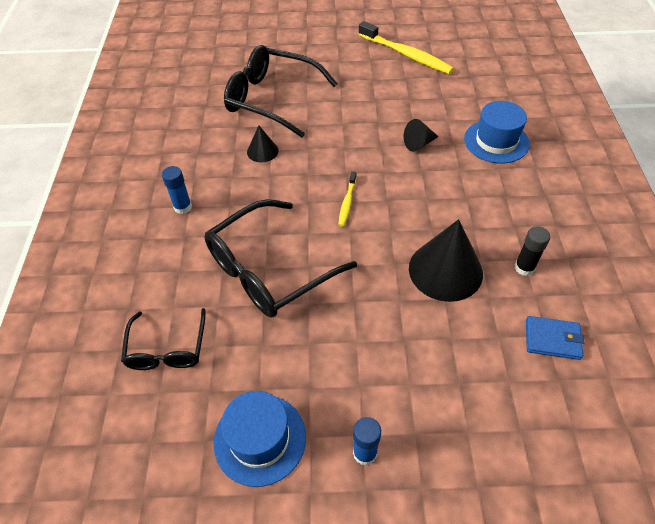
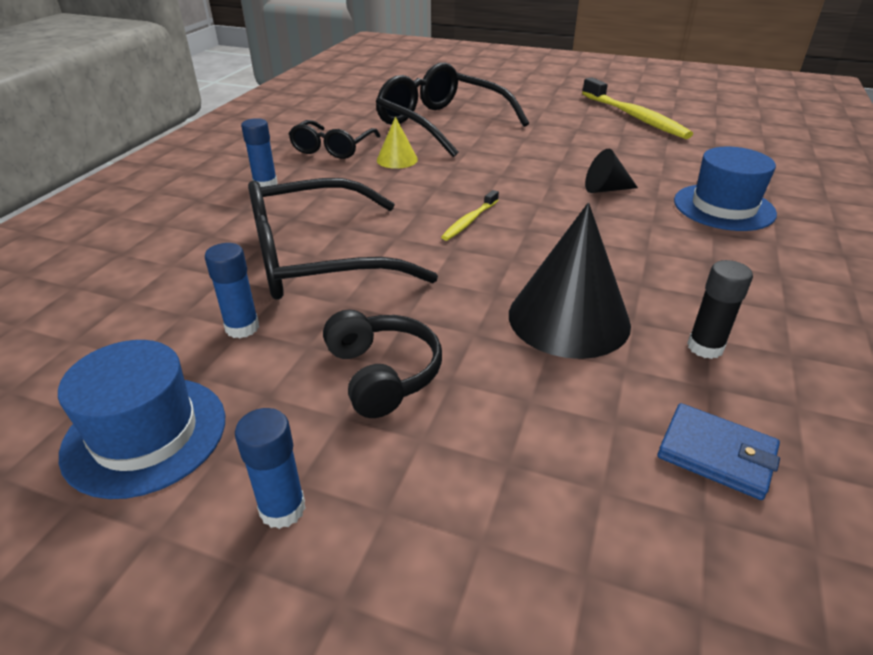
camera: 20 degrees right, 15 degrees down
black glasses [121,308,206,370] -> black glasses moved to [288,120,380,159]
black cone [247,126,278,162] -> yellow cone [377,116,418,169]
none -> blue glue stick [205,243,259,338]
none -> black headphones [323,310,442,418]

